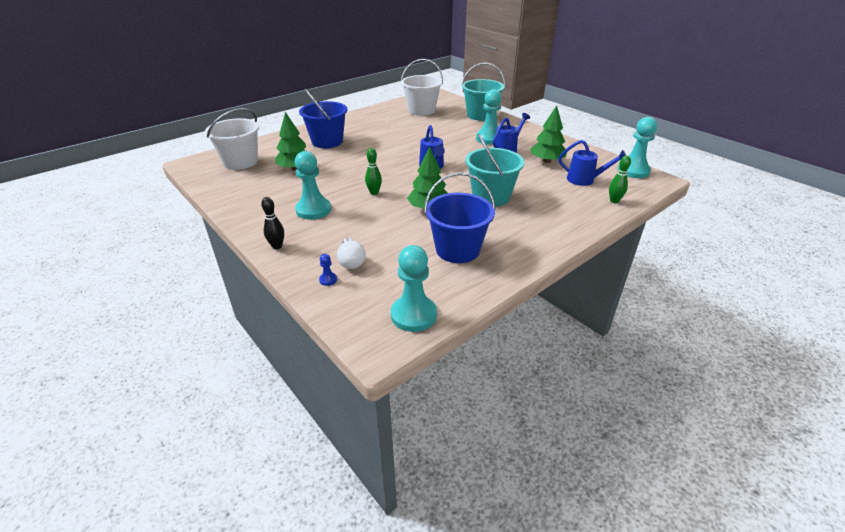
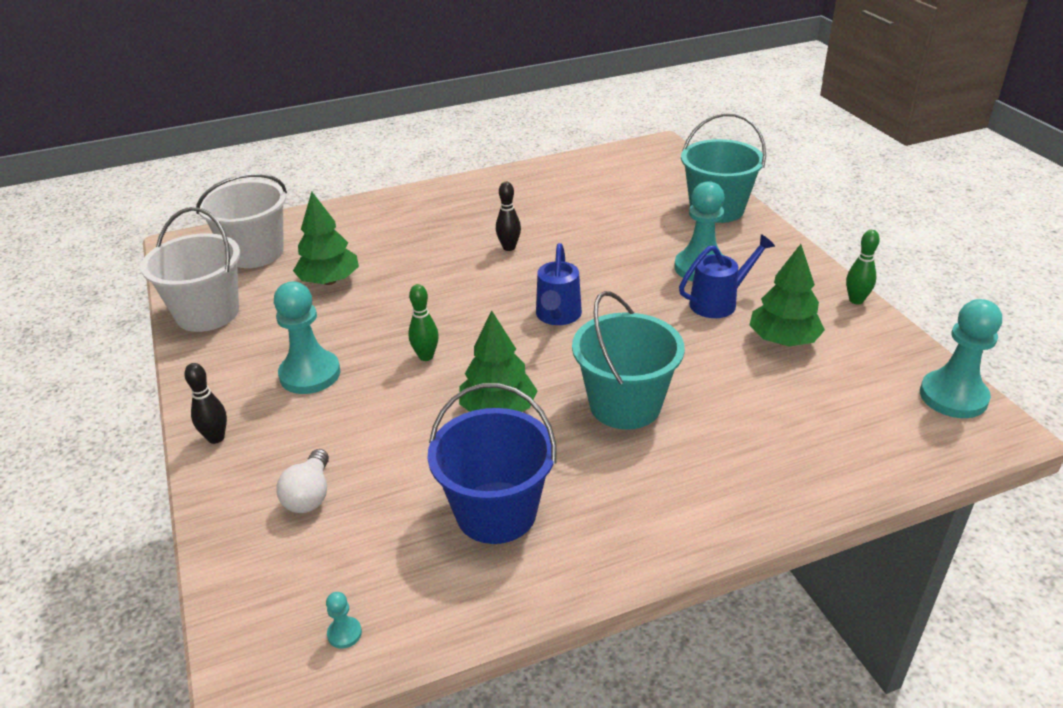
camera: 20 degrees right, 0 degrees up
blue bucket [299,89,347,148] -> none
blue pawn [319,254,337,286] -> none
turquoise pawn [391,245,437,332] -> turquoise pawn [326,592,362,649], size x0.42
white bucket [401,59,443,116] -> white bucket moved to [141,207,240,332]
blue watering can [559,140,626,186] -> none
green bowling pin [609,155,631,203] -> green bowling pin moved to [846,230,880,304]
none -> black bowling pin [496,182,521,251]

